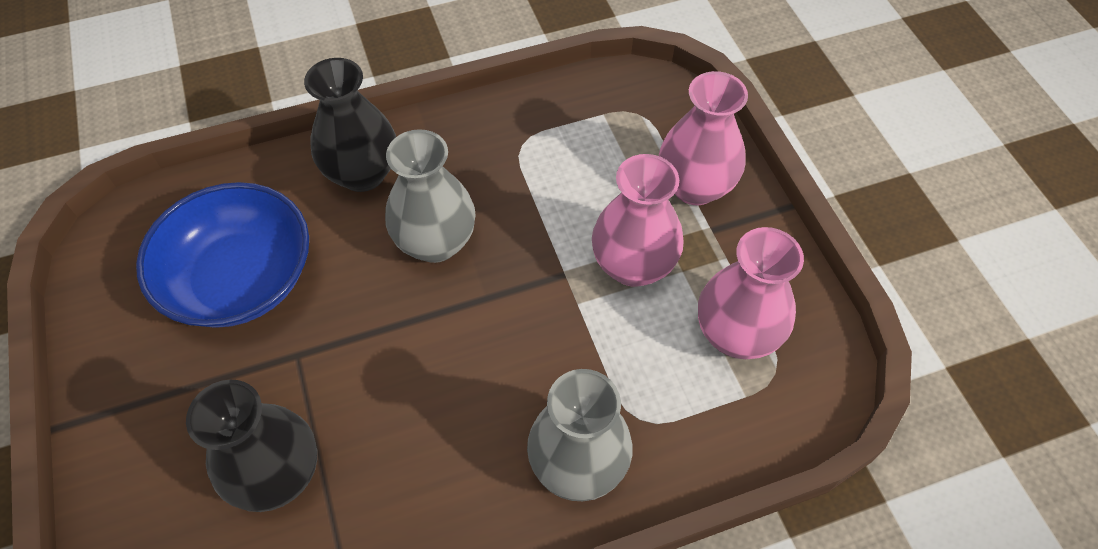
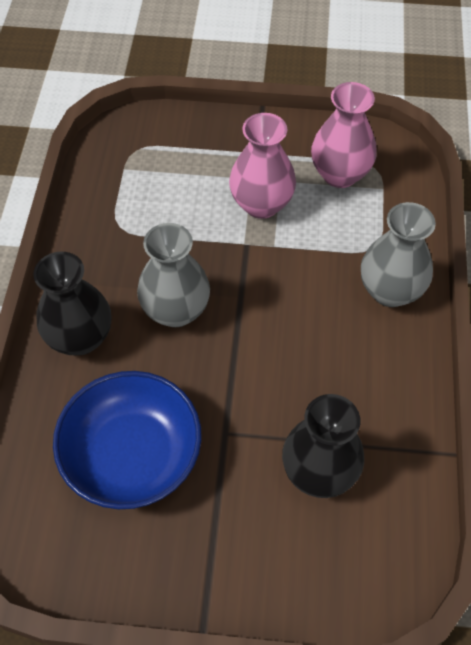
camera: 65 degrees left, 0 degrees up
pink vase [659,71,748,205] -> none

